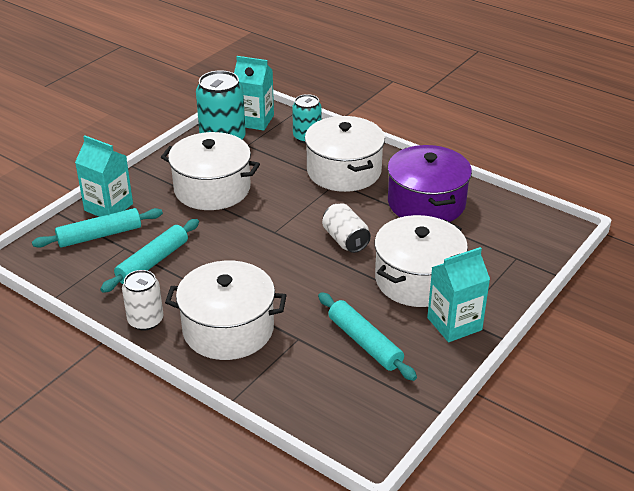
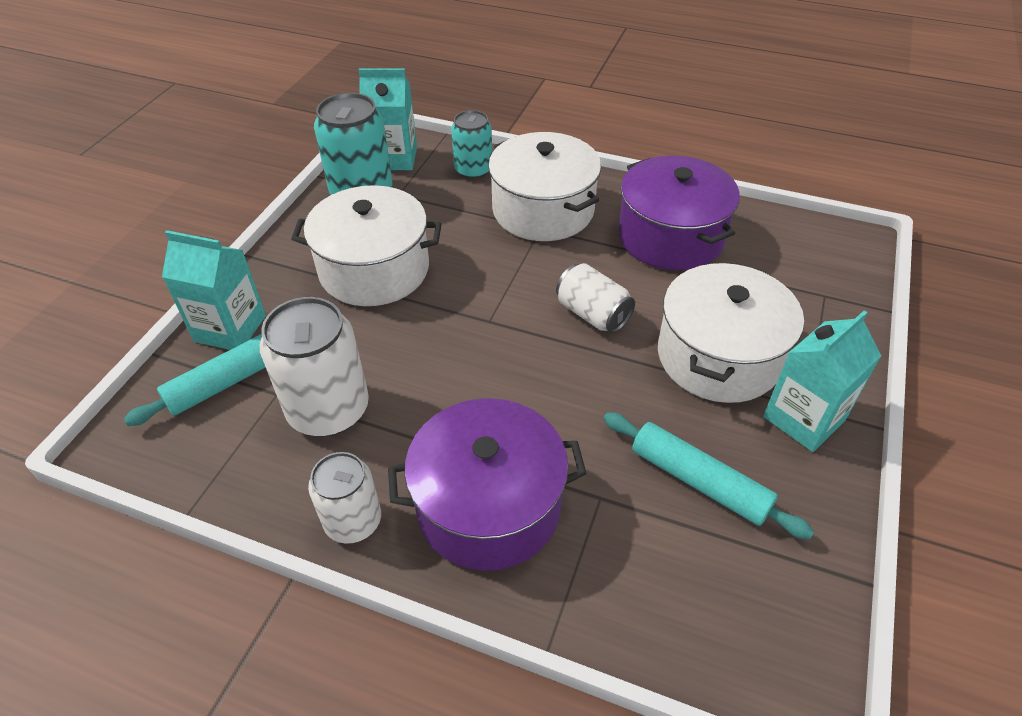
camera: 15 degrees left, 10 degrees up
turquoise rolling pin [100,219,199,293] -> white can [260,297,369,437]
white pot [165,261,287,360] -> purple pot [388,398,587,571]

